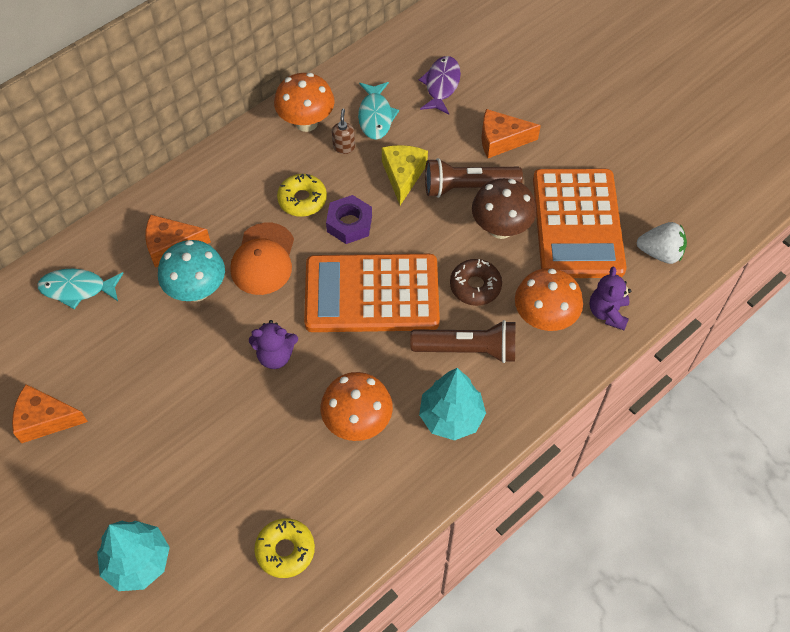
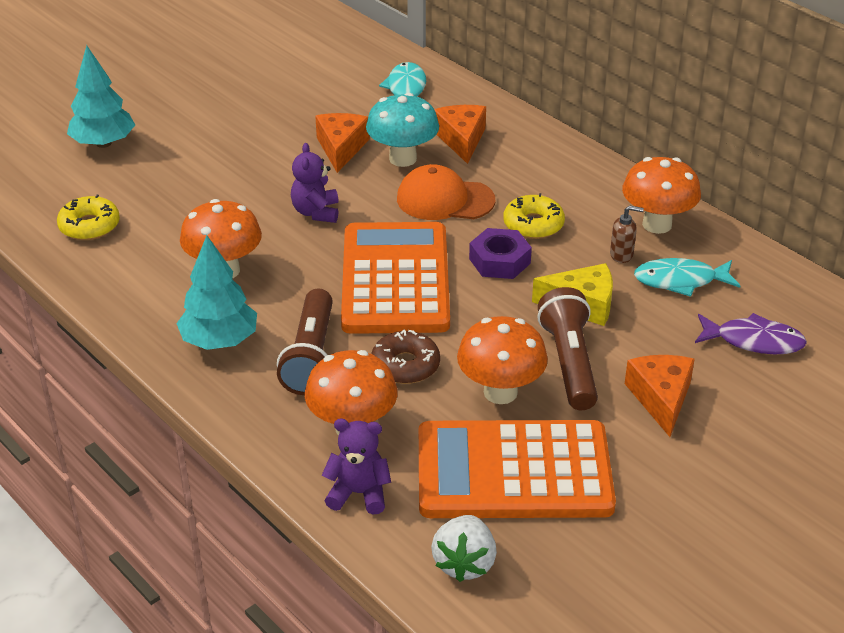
camera: 90 degrees right, 20 degrees down
orange cheese [12,384,88,443] -> orange cheese moved to [315,113,370,173]
brown mushroom [472,178,537,239] -> orange mushroom [457,316,548,404]

